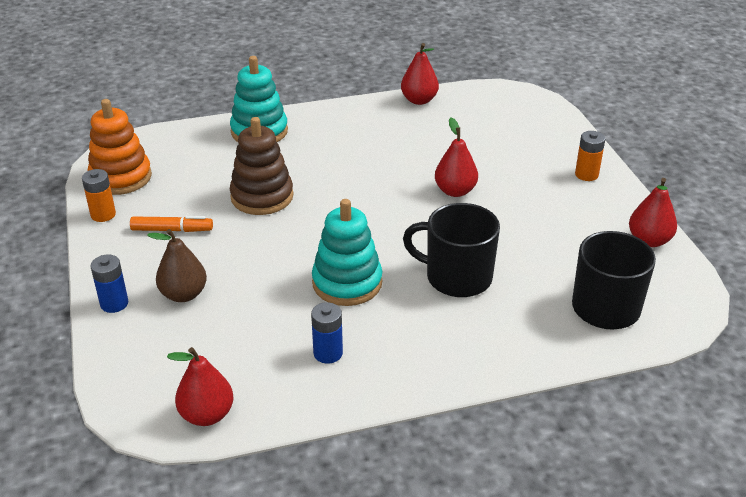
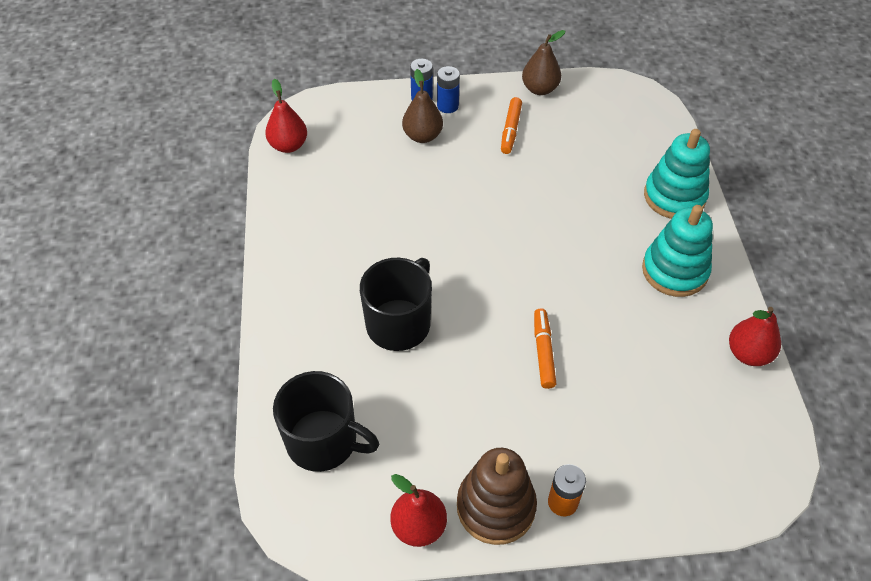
camera: 100 degrees right, 15 degrees up
orange battery [82,169,116,222] -> brown pear [522,30,565,95]
orange stacking toy [88,99,152,195] -> none
brown stacking toy [230,117,293,215] -> brown stacking toy moved to [457,448,537,545]
blue battery [311,302,343,364] -> blue battery moved to [437,66,460,113]
turquoise stacking toy [312,199,382,306] -> turquoise stacking toy moved to [642,205,713,297]
red pear [435,118,478,197] -> orange marker [534,308,557,389]

